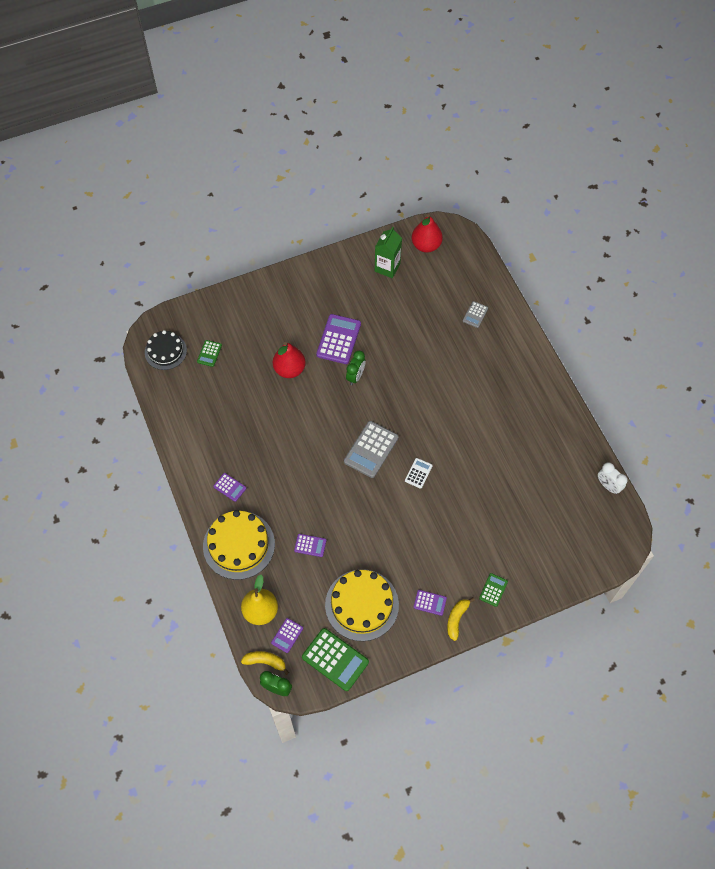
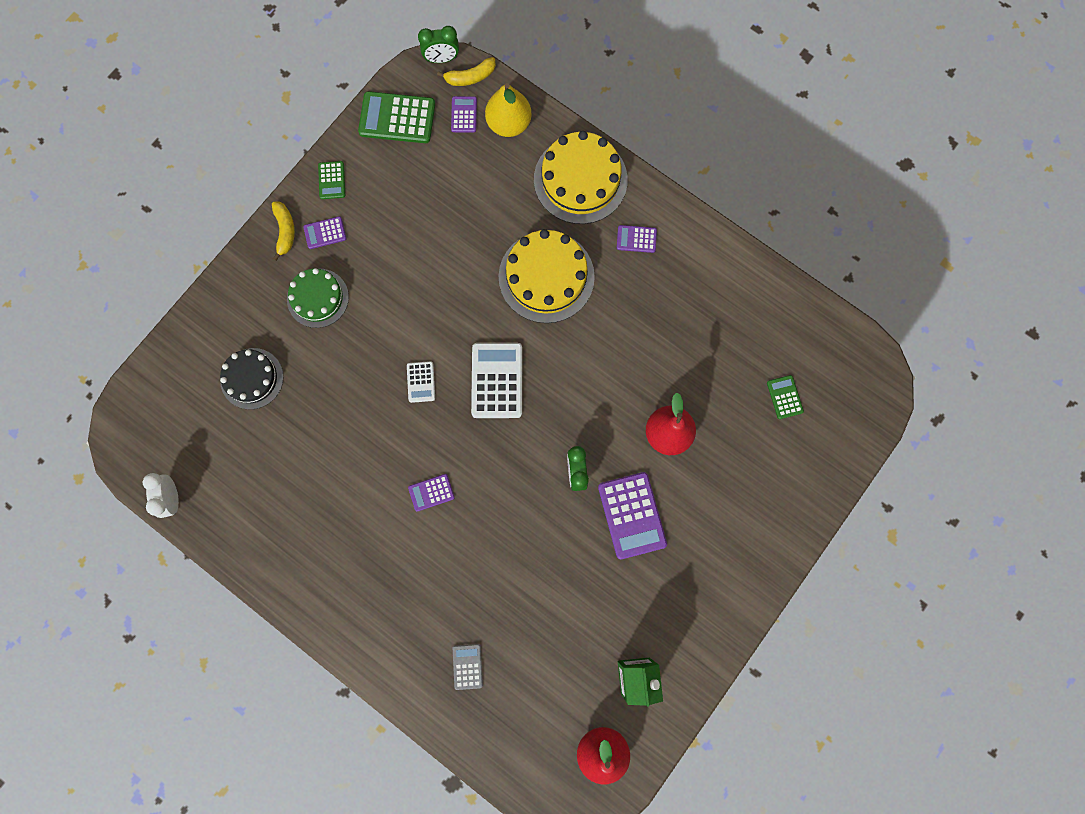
camera: 150 degrees right, 15 degrees up
black cake [145,330,187,370] -> black cake moved to [220,348,284,409]
purple calculator [294,534,326,557] -> purple calculator moved to [408,474,455,512]
yellow cake [325,569,399,641] -> yellow cake moved to [498,229,595,323]
grey calculator [344,421,398,478] -> white calculator [471,343,522,418]
green calculator [479,573,508,607] -> green calculator moved to [318,161,345,199]
white clock [598,462,628,494] -> white clock turned 120 degrees counterclockwise [143,473,179,518]
none -> green cake [287,268,349,328]

